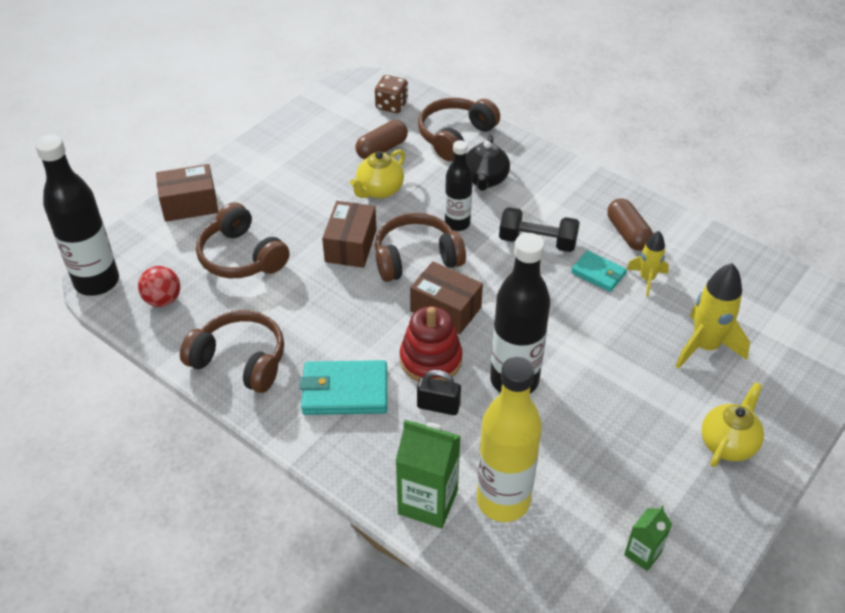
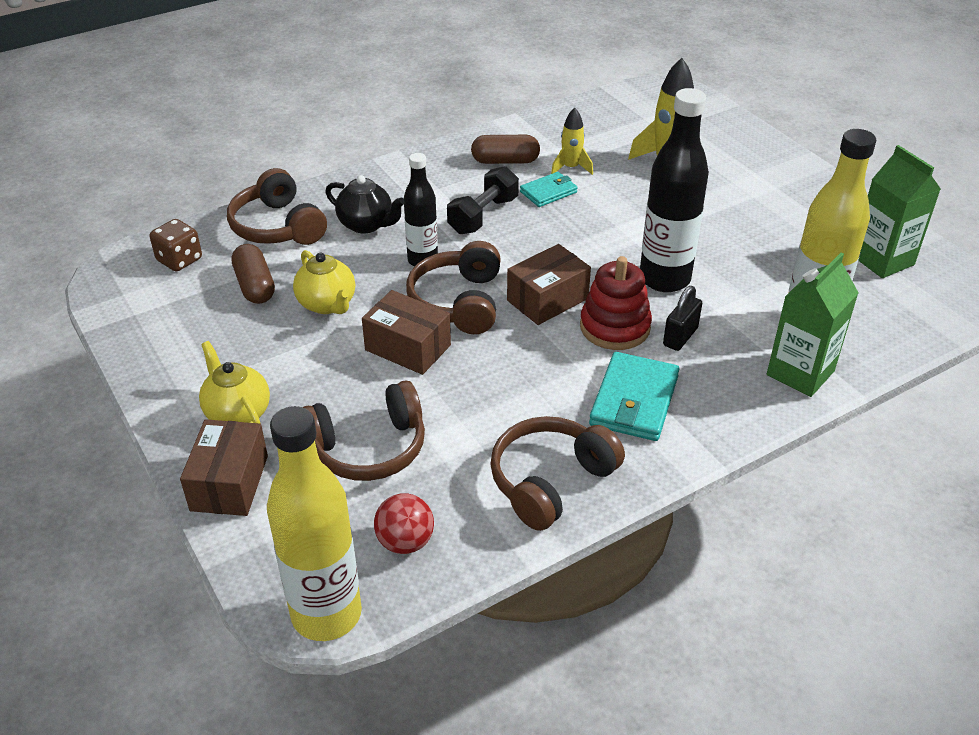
camera: 70 degrees left, 5 degrees down
black bottle [35,134,119,296] -> yellow bottle [267,406,362,641]
green carton [624,506,672,571] -> green carton [858,145,941,278], size x1.79
yellow teapot [701,382,764,467] -> yellow teapot moved to [199,341,270,424]

